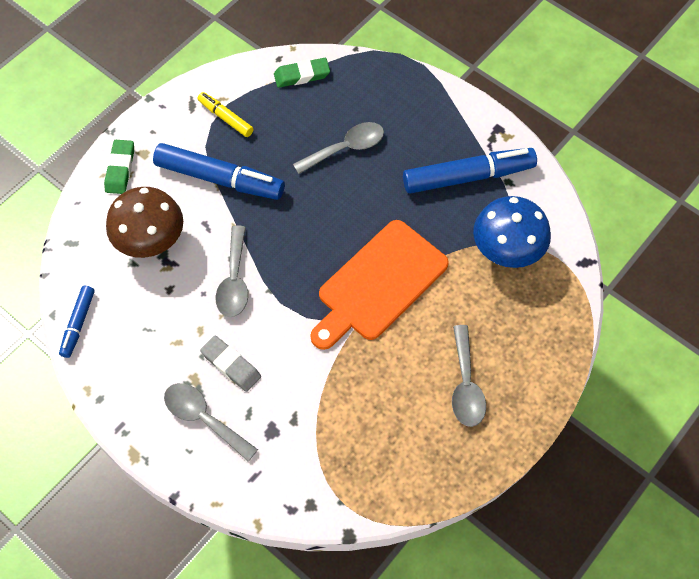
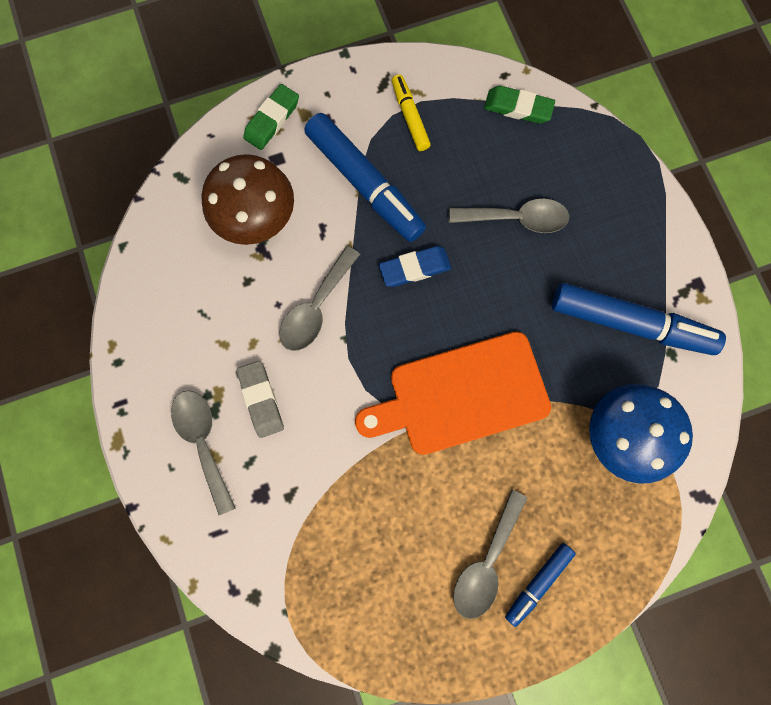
camera: 30 degrees right, 15 degrees up
blue marker [59,286,95,358] -> blue marker moved to [505,543,576,627]
none -> blue eraser [379,246,451,287]

